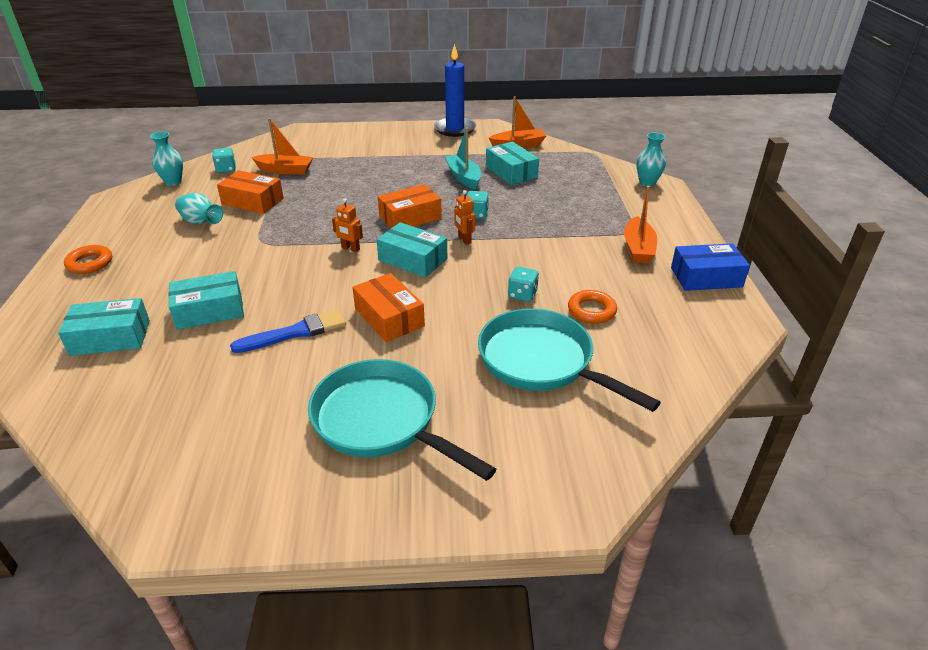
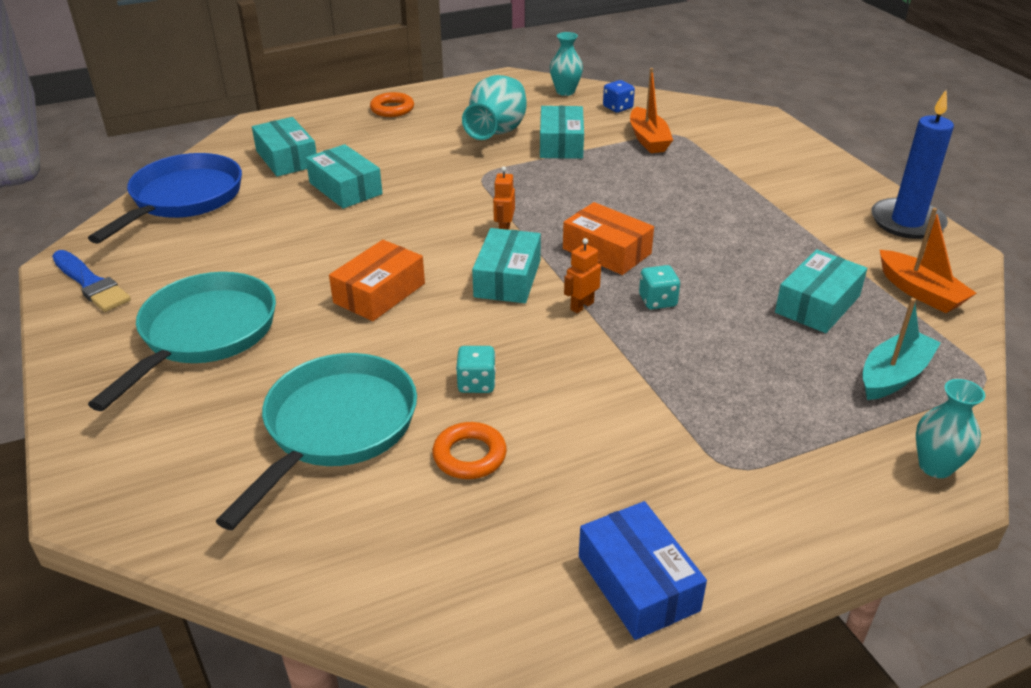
camera: 70 degrees right, 0 degrees up
turquoise vase [175,193,223,224] -> turquoise vase [462,75,527,140], size x1.60
turquoise dice [212,148,236,173] -> blue dice [603,80,635,113]
orange box [217,170,284,214] -> turquoise box [540,106,584,159]
blue brush [230,309,346,353] -> blue brush moved to [52,250,131,312]
turquoise boat [445,127,481,190] -> turquoise boat moved to [863,298,941,400]
orange boat [624,186,657,263] -> none
none -> blue pan [88,153,242,244]

